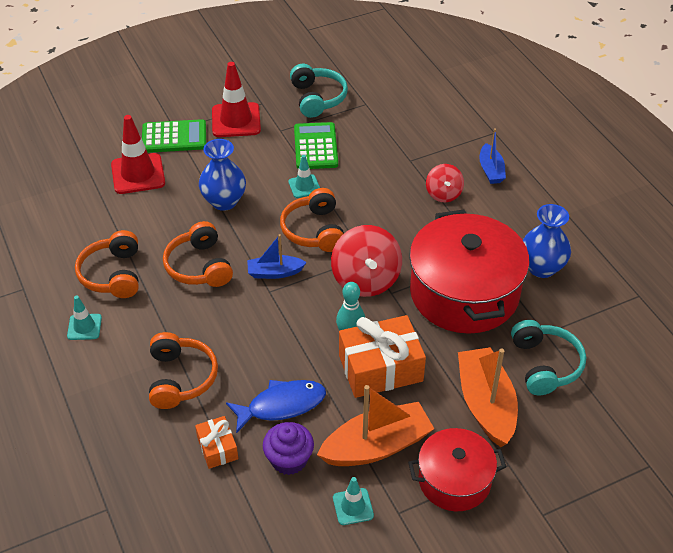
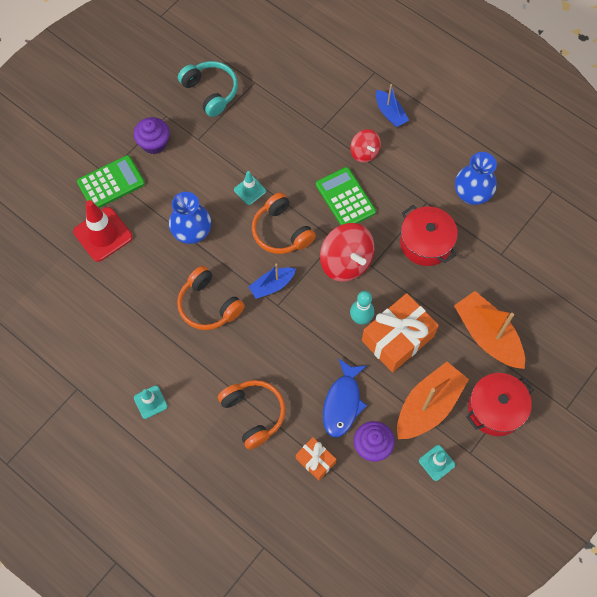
camera: 25 degrees left, 20 degrees up
orange headphones [75,230,139,298] -> none
red traffic cone [212,62,261,137] -> purple cupcake [134,117,170,154]
blue fish [226,380,326,433] -> blue fish turned 150 degrees clockwise [323,358,367,437]
green calculator [294,122,338,169] -> green calculator moved to [316,167,376,225]
red pot [409,210,530,334] -> red pot [400,205,458,266], size x0.58
turquoise headphones [511,320,586,395] -> none

